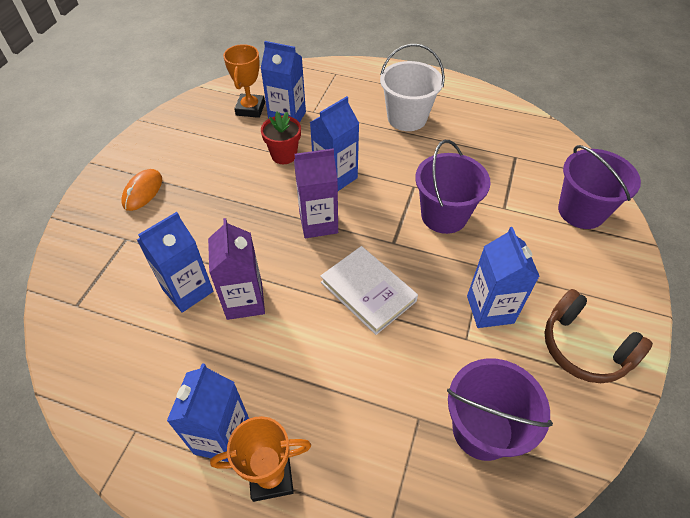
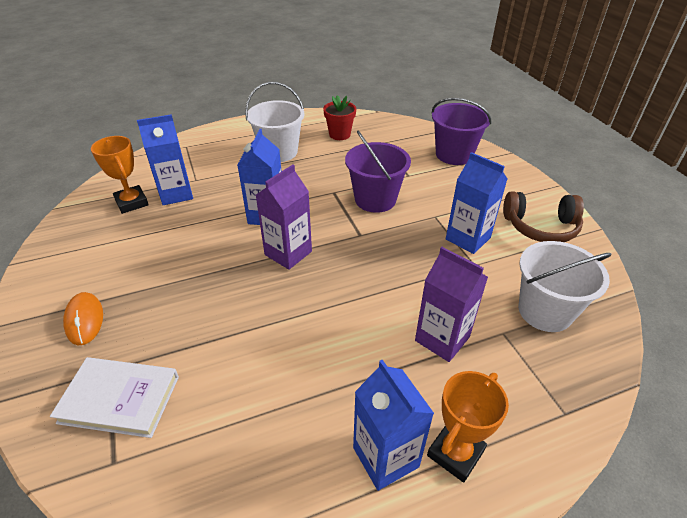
camera: 40 degrees left, 10 degrees down
blue carton [137,212,213,313] -> none
purple carton [208,218,265,320] -> purple carton moved to [415,247,488,362]
red flower pot [261,112,301,164] -> red flower pot moved to [323,95,356,140]
white book [321,246,418,335] -> white book moved to [50,357,179,438]
purple bucket [447,358,553,461] -> white bucket [518,241,612,332]

